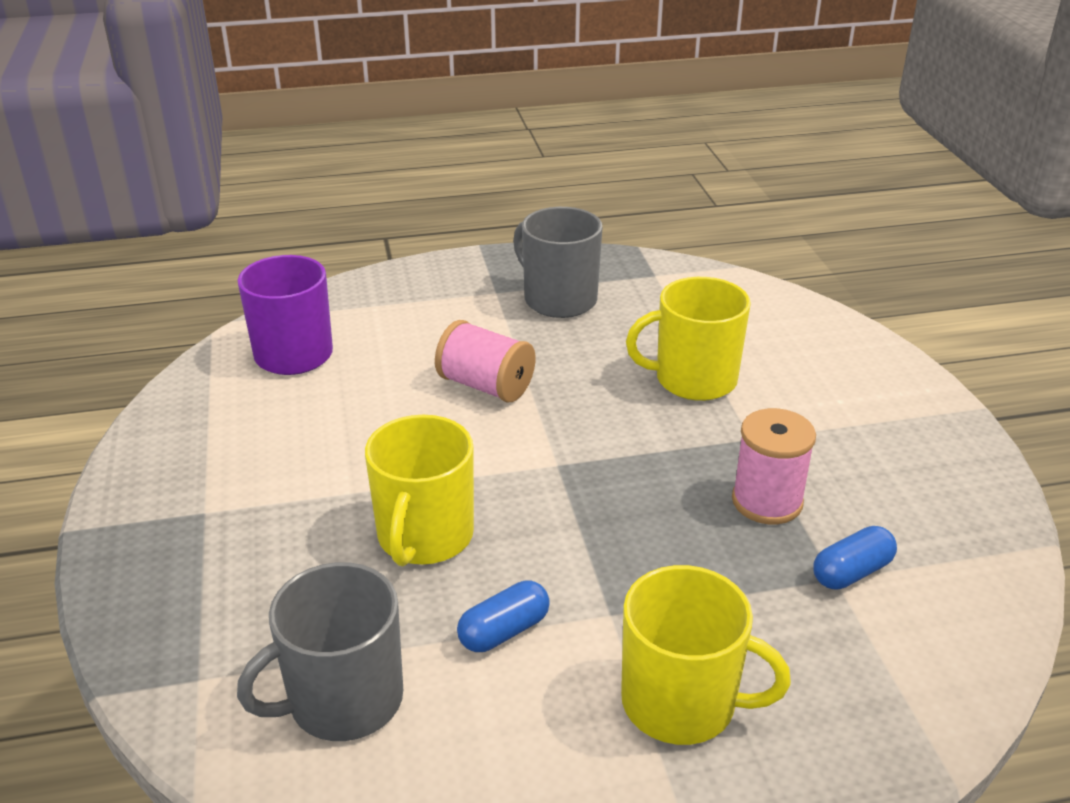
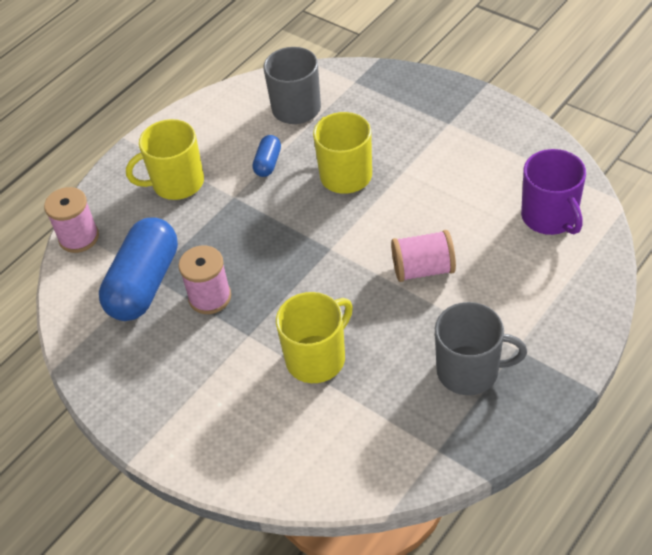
camera: 145 degrees right, 15 degrees up
blue capsule [813,526,897,590] -> blue capsule [99,217,178,321], size x2.17
none -> pink spool [44,187,99,253]

